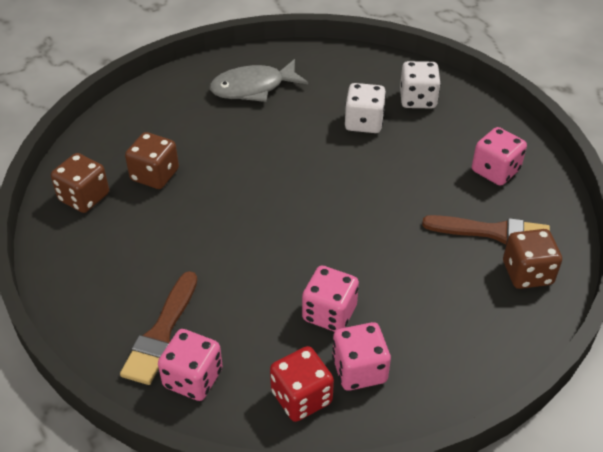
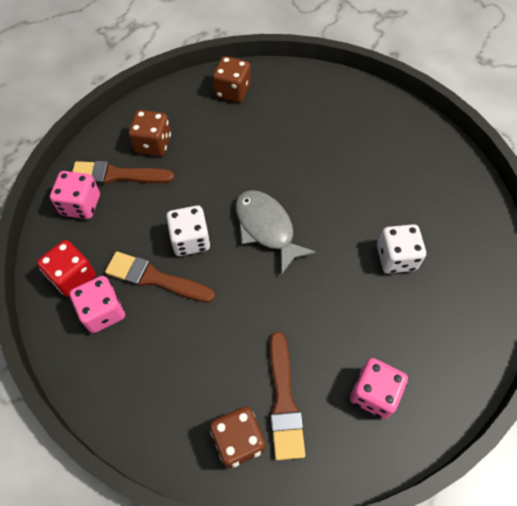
camera: 75 degrees right, 15 degrees up
brown dice [125,132,179,189] -> brown dice moved to [128,110,171,156]
grey fish [210,59,308,102] -> grey fish moved to [236,190,316,275]
pink dice [302,265,359,332] -> brown brush [105,251,215,303]
white dice [400,61,441,109] -> white dice moved to [166,205,210,256]

